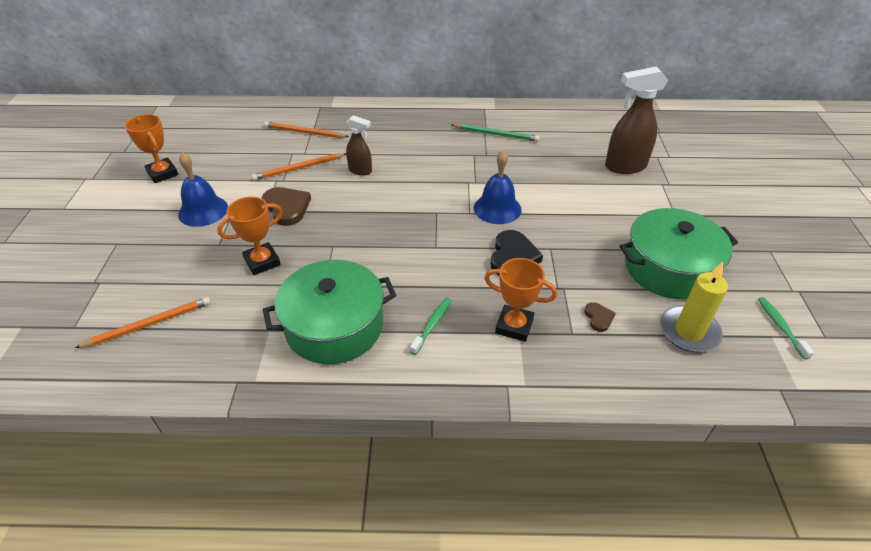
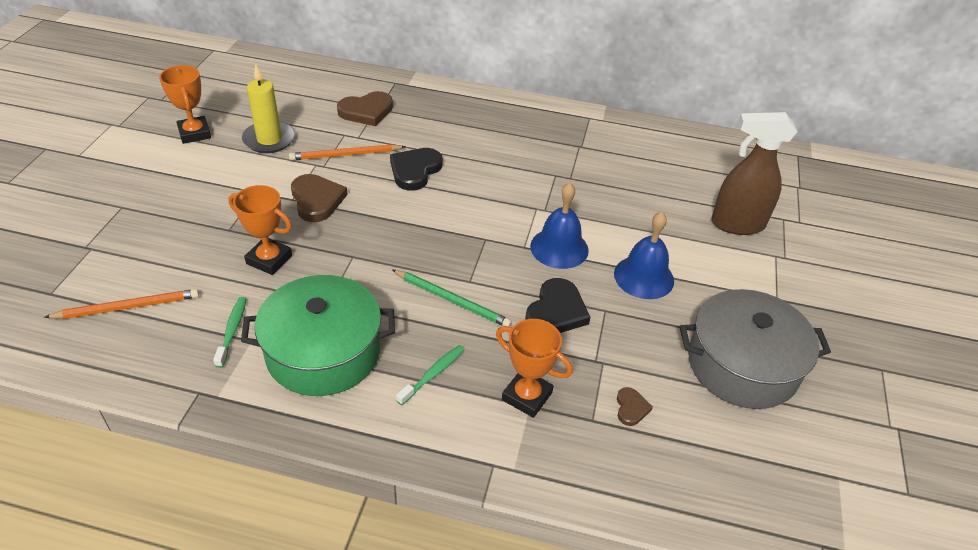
camera: 10 degrees right, 0 degrees up
blue bell [178,152,228,227] -> blue bell moved to [614,212,674,299]
orange trophy [217,197,283,275] -> orange trophy turned 45 degrees clockwise [228,185,292,275]
orange pencil [264,122,349,138] -> brown heart [337,91,393,126]
brown spray bottle [346,115,372,176] -> black heart [390,148,443,191]
green pencil [451,124,540,142] -> green pencil moved to [392,269,512,327]
green pot [619,208,738,299] -> grey pot [680,289,831,409]
yellow candle [660,262,728,352] -> yellow candle moved to [242,64,295,153]
green toothbrush [758,297,814,360] -> green toothbrush moved to [213,297,246,368]

